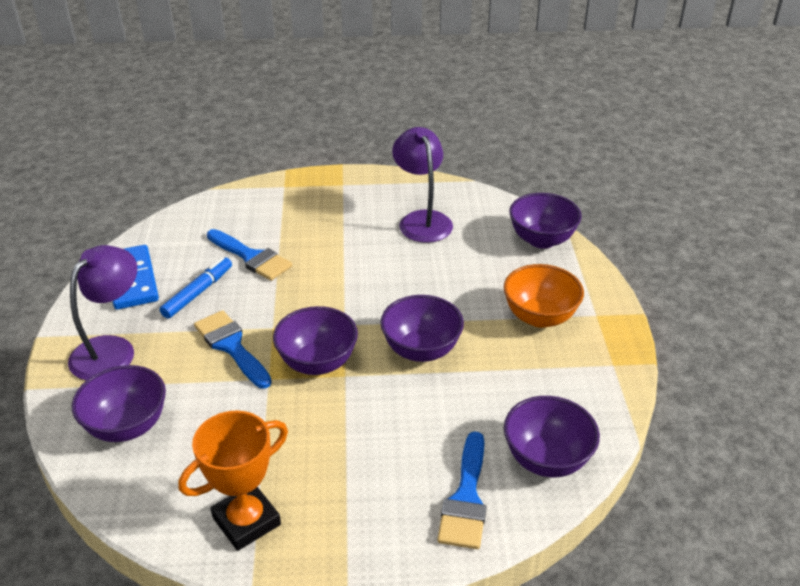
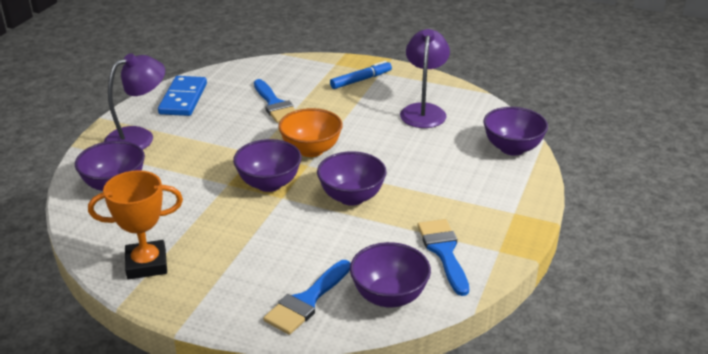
camera: 25 degrees right, 5 degrees down
blue marker [160,257,232,319] -> blue marker moved to [330,61,392,89]
blue brush [194,310,272,389] -> blue brush moved to [417,219,469,296]
orange bowl [504,264,584,328] -> orange bowl moved to [278,108,343,157]

